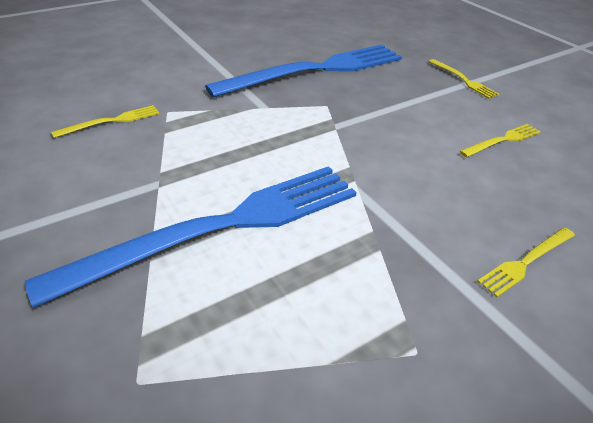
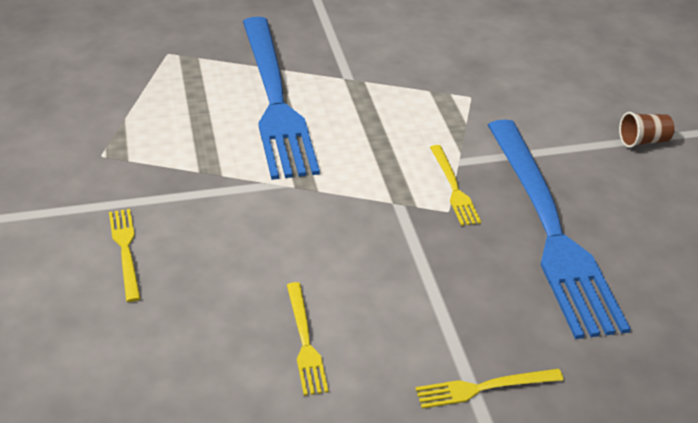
camera: 110 degrees right, 0 degrees up
yellow fork [51,105,160,138] -> yellow fork moved to [430,145,481,226]
none -> brown cup [619,112,675,148]

